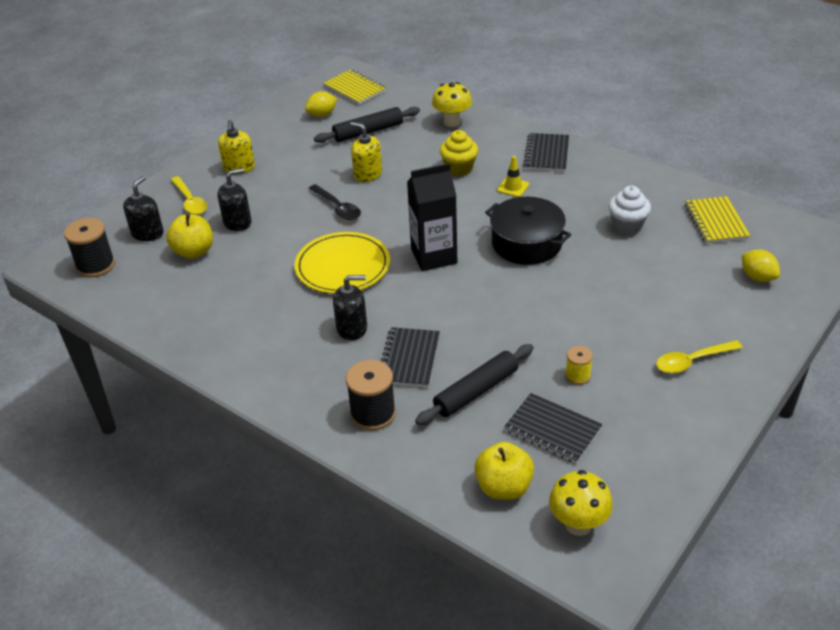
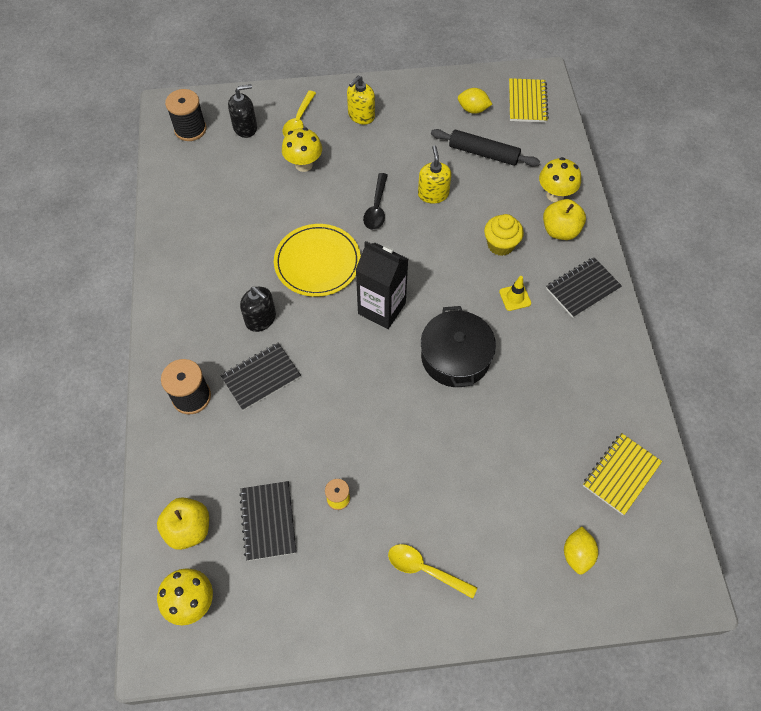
camera: 45 degrees right, 20 degrees up
yellow apple [166,214,213,259] -> yellow apple moved to [543,199,586,240]
black soap dispenser [217,168,251,231] -> yellow mushroom [282,128,322,172]
black rolling pin [415,344,534,425] -> none
white cupcake [608,186,651,235] -> none

